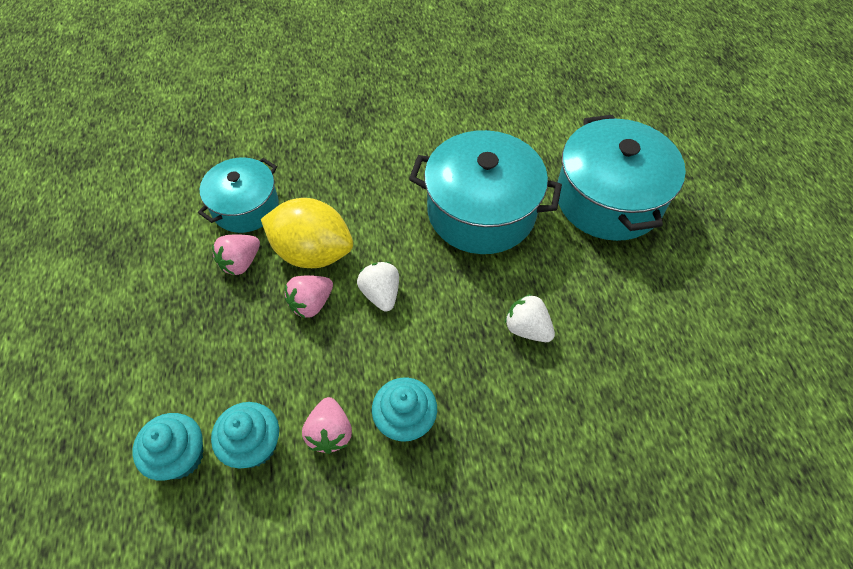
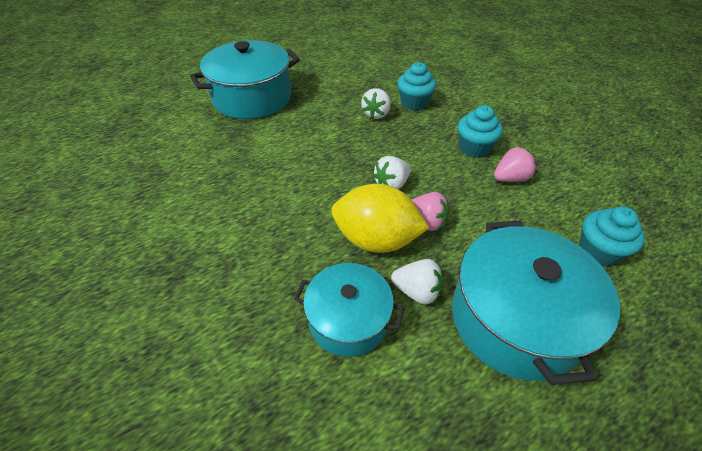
camera: 110 degrees left, 10 degrees down
turquoise cupcake [211,402,279,468] -> turquoise cupcake moved to [397,62,436,111]
pink strawberry [212,234,260,275] -> white strawberry [391,259,444,305]
yellow lemon [261,198,353,268] -> yellow lemon turned 75 degrees counterclockwise [331,184,429,253]
turquoise pot [409,130,562,254] -> turquoise pot moved to [452,221,620,385]

